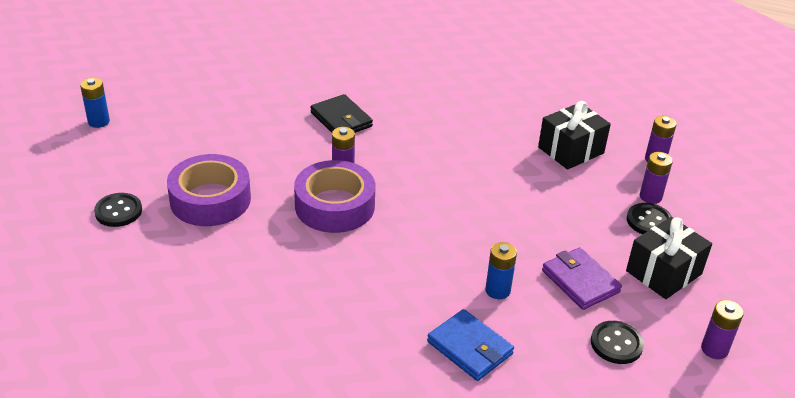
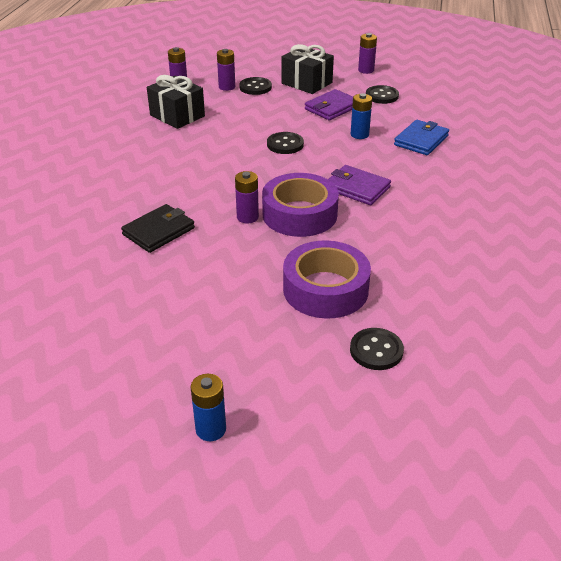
camera: 100 degrees left, 0 degrees up
none -> black button [267,132,304,154]
none -> purple wallet [328,165,391,205]

